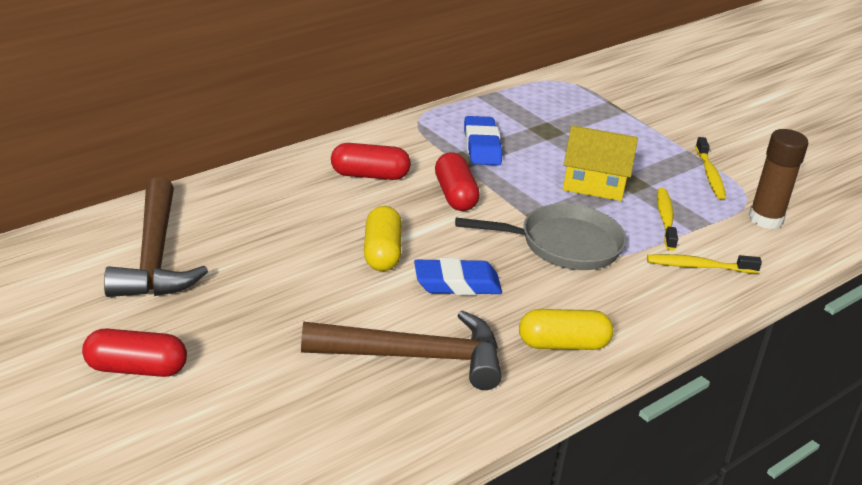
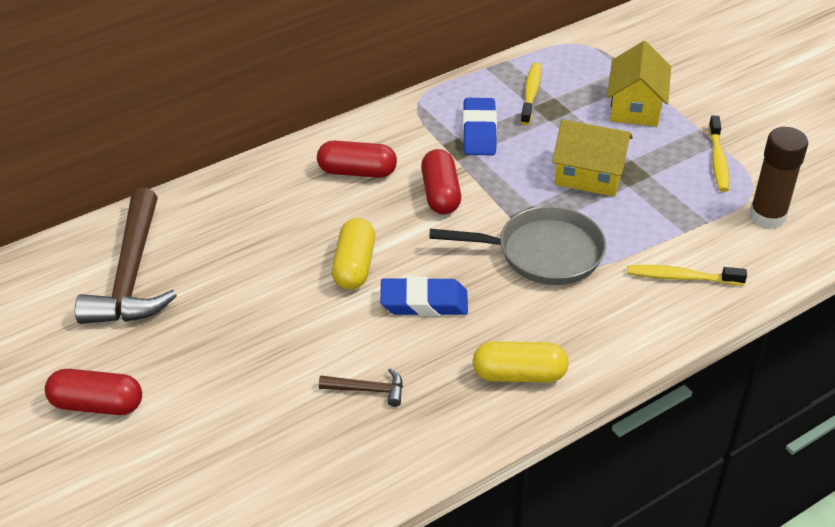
camera: 10 degrees right, 10 degrees up
brown hammer [301,310,502,390] -> brown hammer [319,368,403,407], size x0.43
yellow toothbrush [657,188,678,251] -> yellow toothbrush moved to [521,63,541,125]
none -> yellow house [607,41,671,127]

